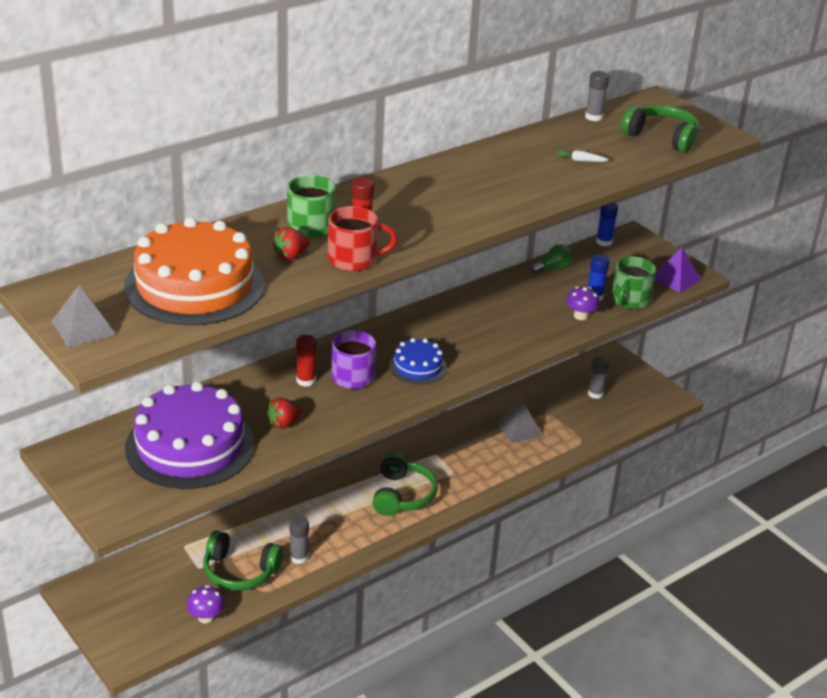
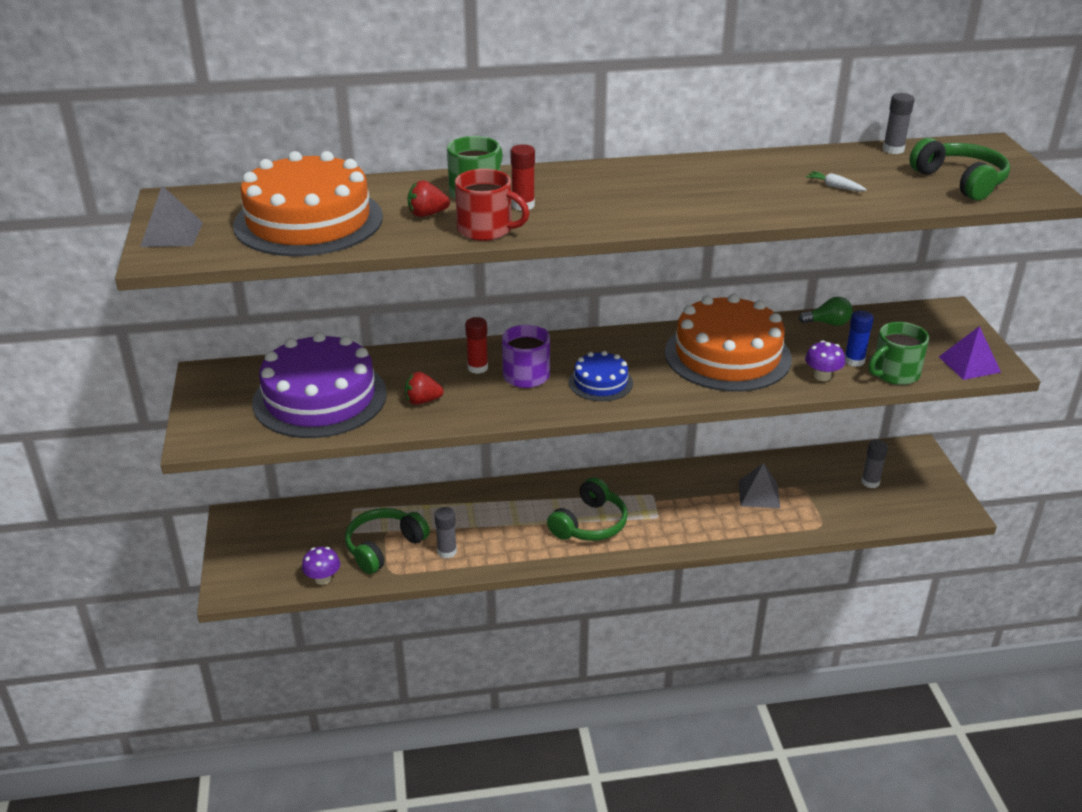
camera: 30 degrees right, 0 degrees up
green headphones [203,530,283,591] -> green headphones turned 90 degrees clockwise [345,508,430,574]
blue glue stick [596,202,618,247] -> none
none -> orange cake [665,294,792,392]

